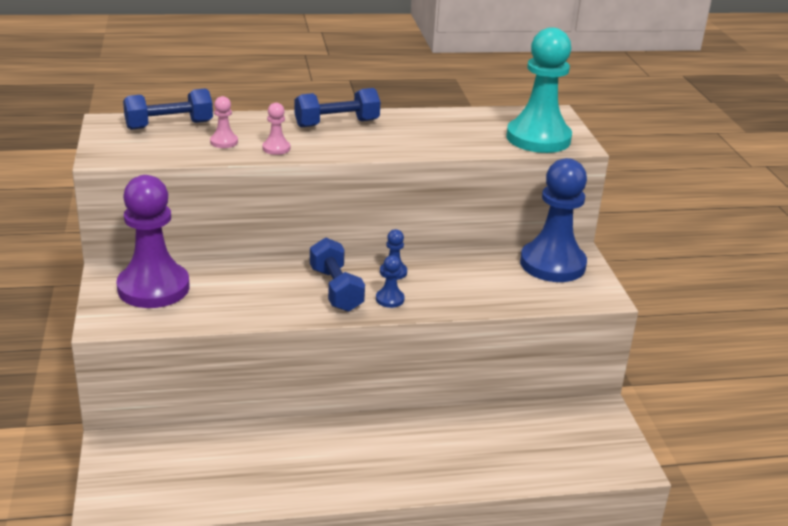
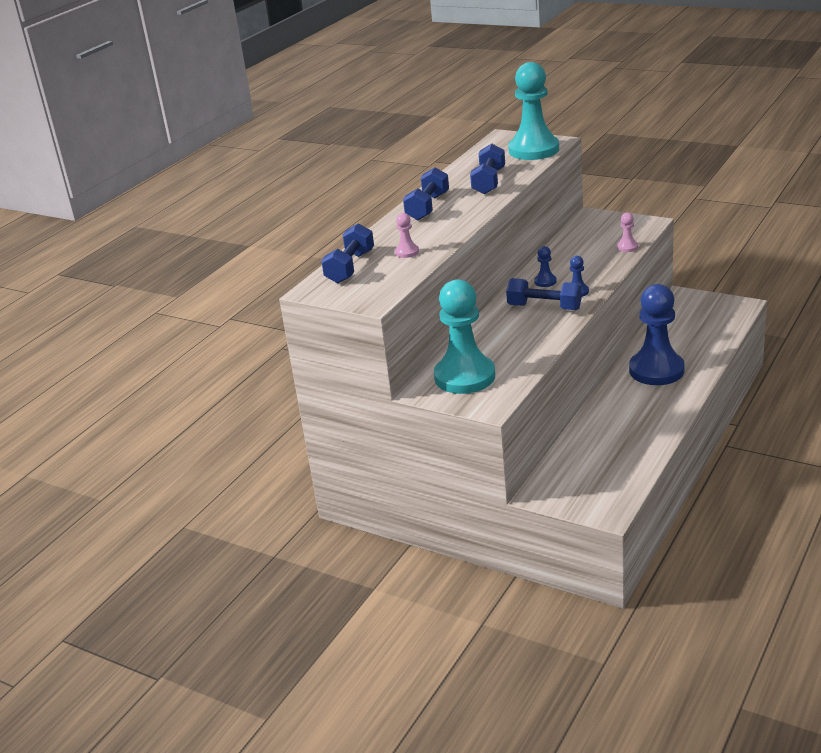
camera: 45 degrees left, 0 degrees up
purple pawn [116,175,189,308] -> turquoise pawn [434,279,495,394]
pink pawn [262,103,290,155] -> pink pawn moved to [617,213,638,252]
blue pawn [520,158,587,282] -> blue pawn moved to [629,284,685,385]
none -> blue dumbbell [470,144,505,194]

